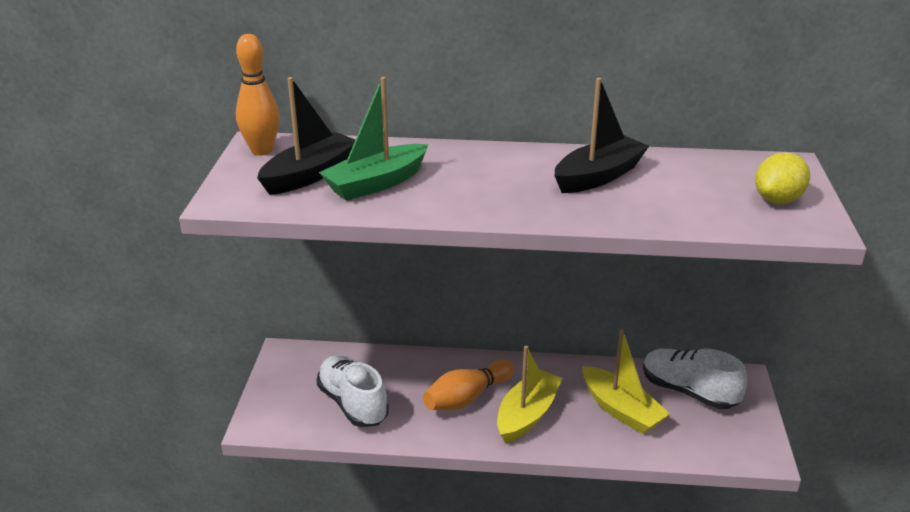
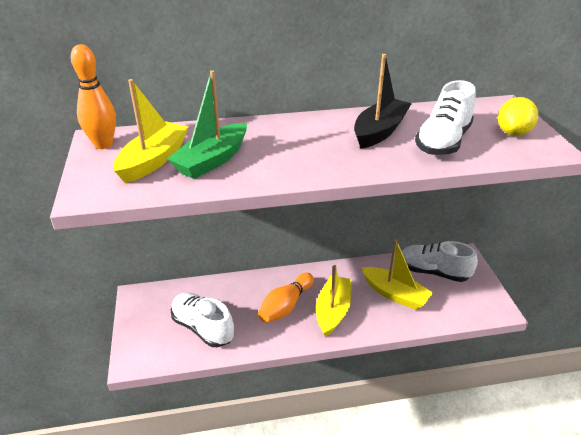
camera: 15 degrees left, 5 degrees up
black boat [257,77,355,195] -> yellow boat [114,79,188,183]
none -> white shoe [415,80,476,155]

